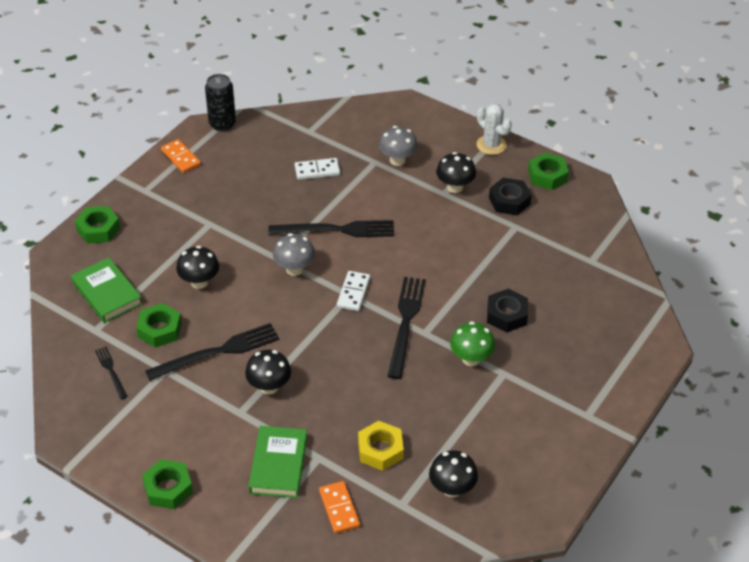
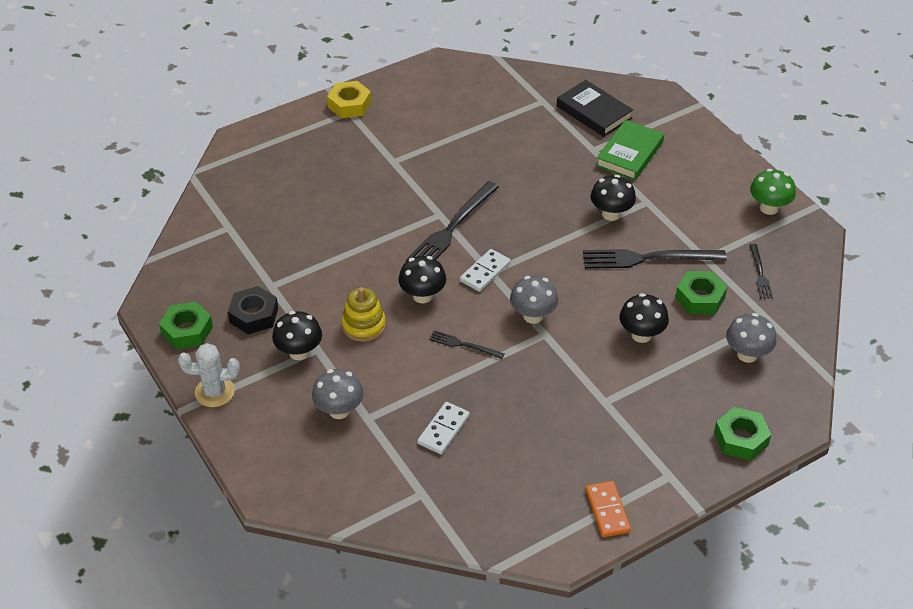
camera: 155 degrees left, 0 degrees up
green book [71,257,142,323] -> grey mushroom [726,313,777,363]
green nut [142,459,193,509] -> none
black can [205,74,236,131] -> none
black fork [269,220,394,237] -> black fork [429,330,504,359], size x0.51
white domino [295,158,340,180] -> white domino turned 75 degrees counterclockwise [417,402,470,454]
orange domino [319,481,360,534] -> black book [557,80,633,137]
yellow nut [358,421,404,471] -> yellow nut moved to [327,81,371,118]
black mushroom [429,450,478,498] -> black mushroom moved to [398,256,446,303]
green mushroom [450,321,495,366] -> green mushroom moved to [750,169,796,215]
white cactus [476,103,512,155] -> white cactus turned 75 degrees counterclockwise [178,343,240,407]
black nut [487,289,528,332] -> none
none -> yellow stacking toy [342,287,386,342]

